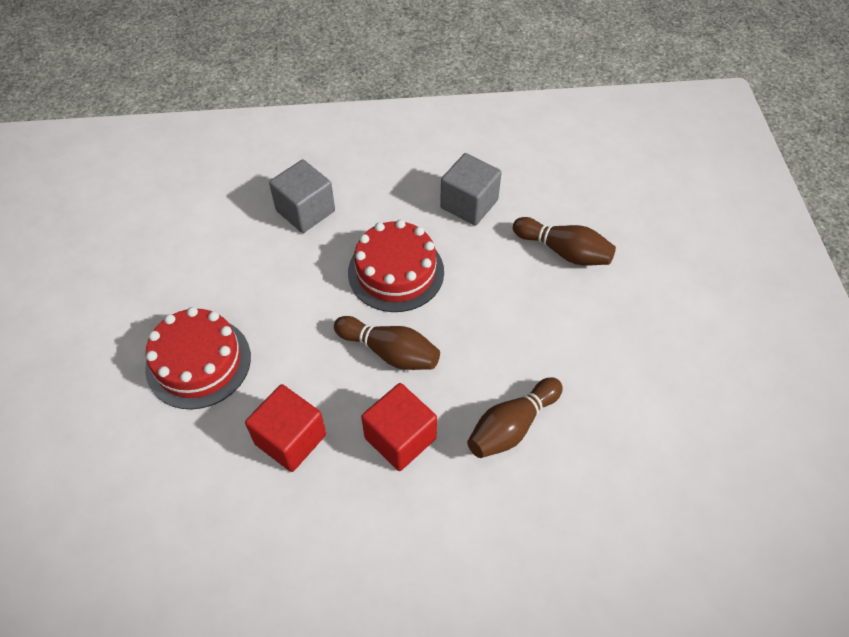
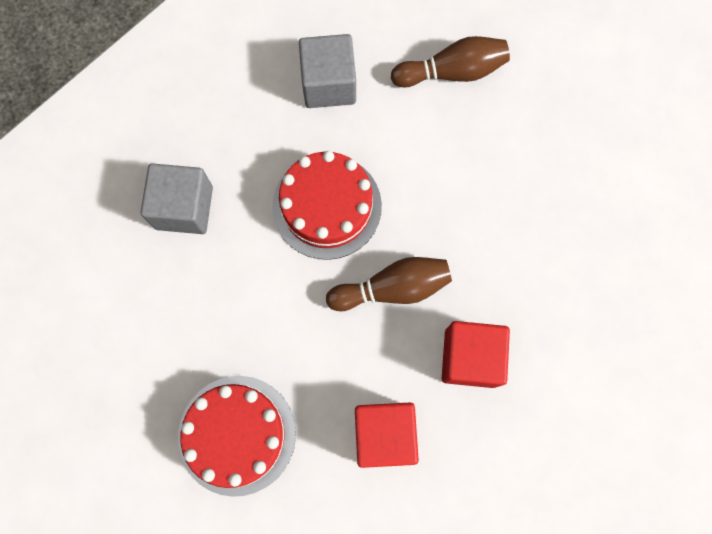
camera: 40 degrees left, 20 degrees up
brown bowling pin [467,377,563,458] -> none

